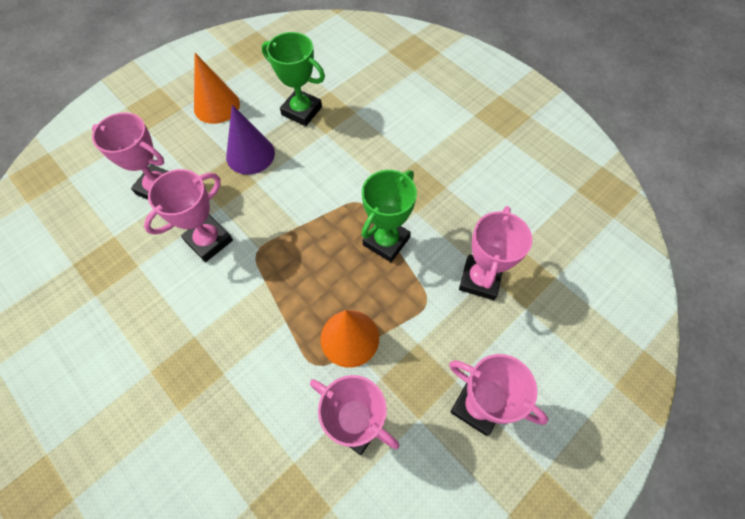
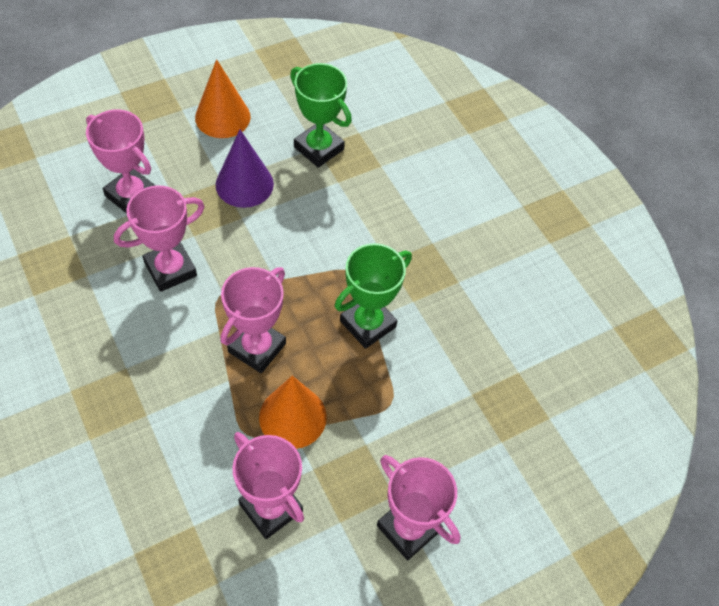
camera: 10 degrees right, 5 degrees down
pink trophy [459,206,532,300] -> pink trophy moved to [220,267,286,373]

